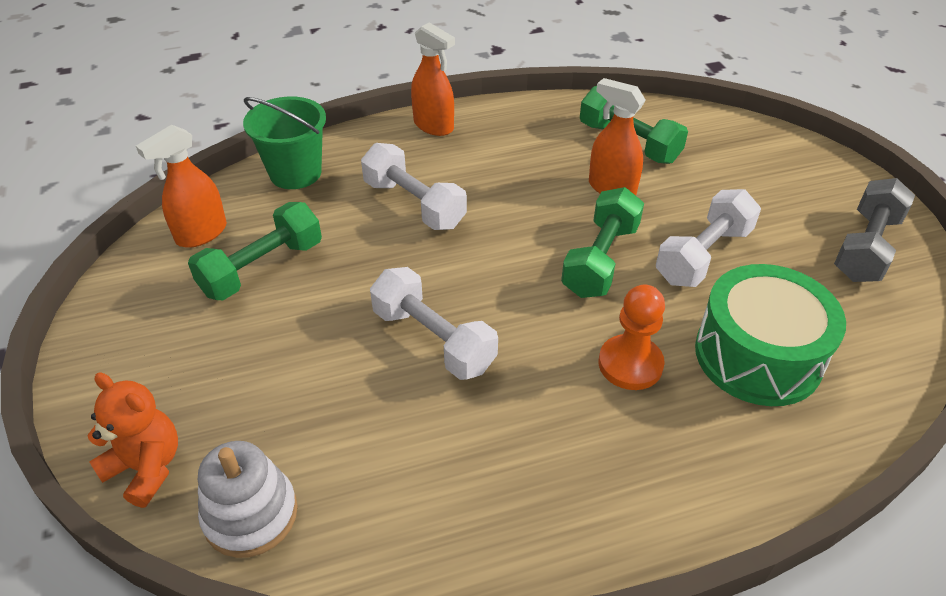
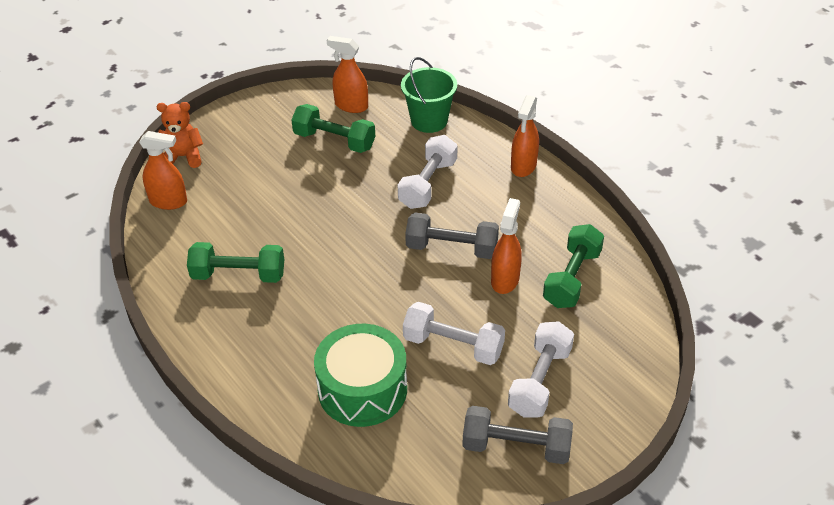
camera: 70 degrees right, 0 degrees up
orange teddy bear [87,373,178,508] -> orange teddy bear turned 105 degrees counterclockwise [157,102,203,168]
white stacking toy [198,441,298,558] -> orange spray bottle [139,131,187,210]
white dumbbell [370,267,498,380] -> white dumbbell moved to [508,321,574,417]
green dumbbell [561,187,644,298] -> green dumbbell moved to [187,242,284,283]
orange pawn [599,285,665,390] -> none
none -> grey dumbbell [405,213,499,259]

